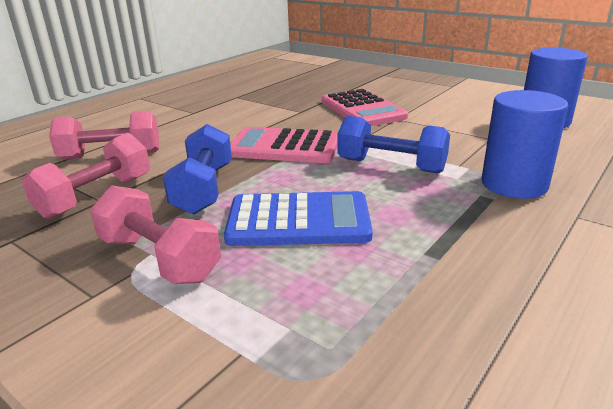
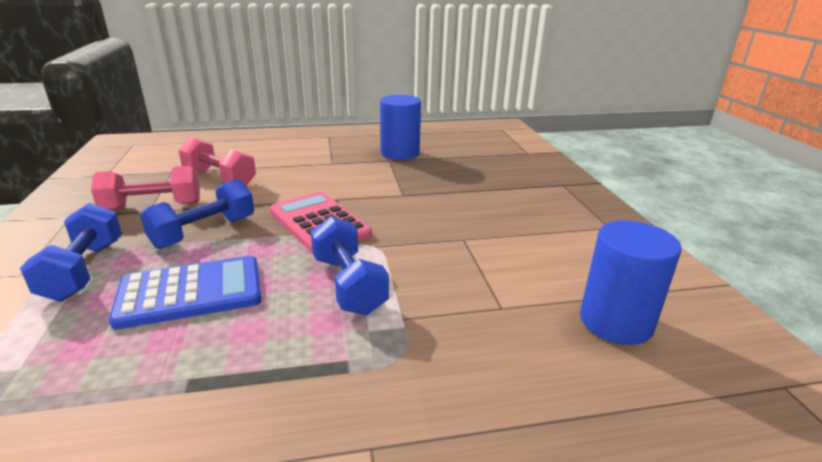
camera: 40 degrees right, 0 degrees up
pink dumbbell [90,185,221,284] -> blue dumbbell [20,203,122,302]
blue calculator [224,191,373,246] -> blue calculator turned 60 degrees counterclockwise [109,256,261,330]
pink calculator [322,89,408,126] -> none
blue cylinder [481,90,568,199] -> blue cylinder moved to [380,95,421,160]

